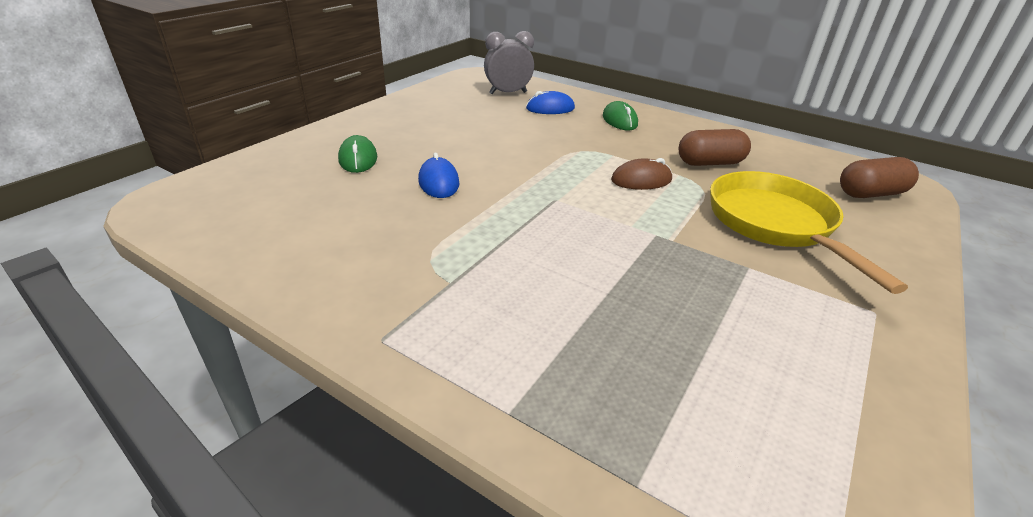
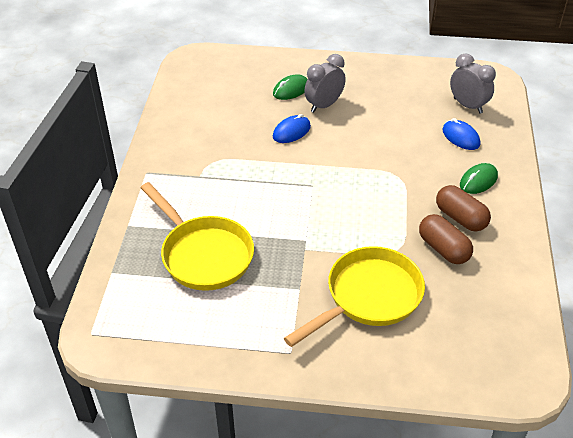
camera: 65 degrees right, 10 degrees up
brown mouse [611,158,672,190] -> none
brown capsule [840,157,919,198] -> brown capsule moved to [436,185,491,232]
none -> yellow pan [141,182,254,291]
none -> grey clock [304,54,346,113]

